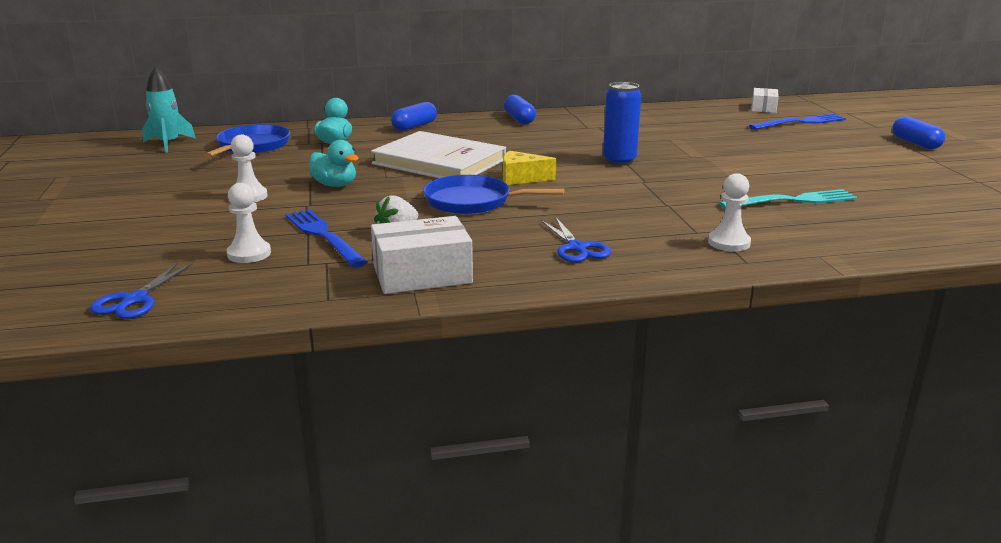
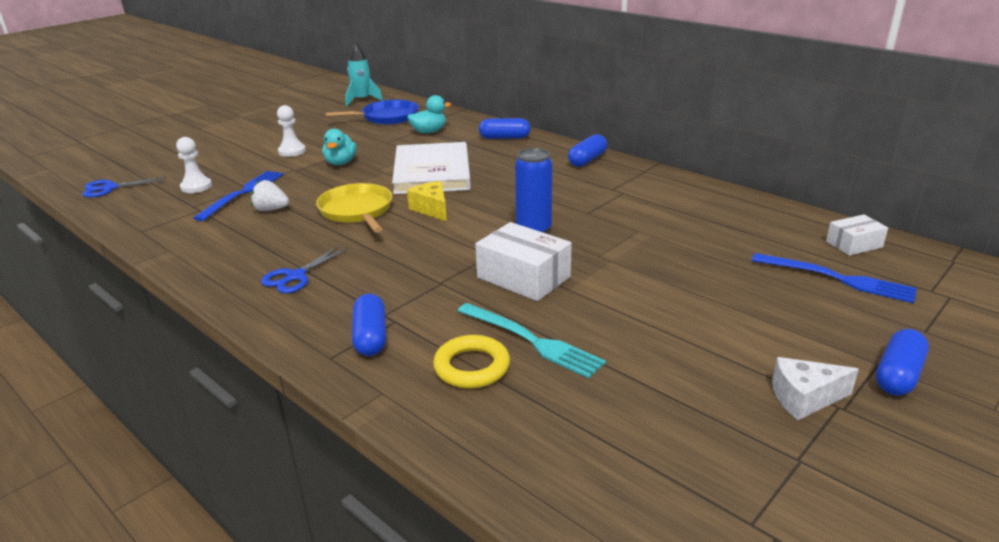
camera: 55 degrees right, 5 degrees up
white box [371,216,473,294] -> white box moved to [475,222,572,301]
blue pan [423,175,564,214] -> yellow pan [316,183,392,233]
white pawn [708,173,751,252] -> blue capsule [352,294,386,356]
none -> yellow ring [433,335,510,388]
none -> white cheese [772,357,859,420]

